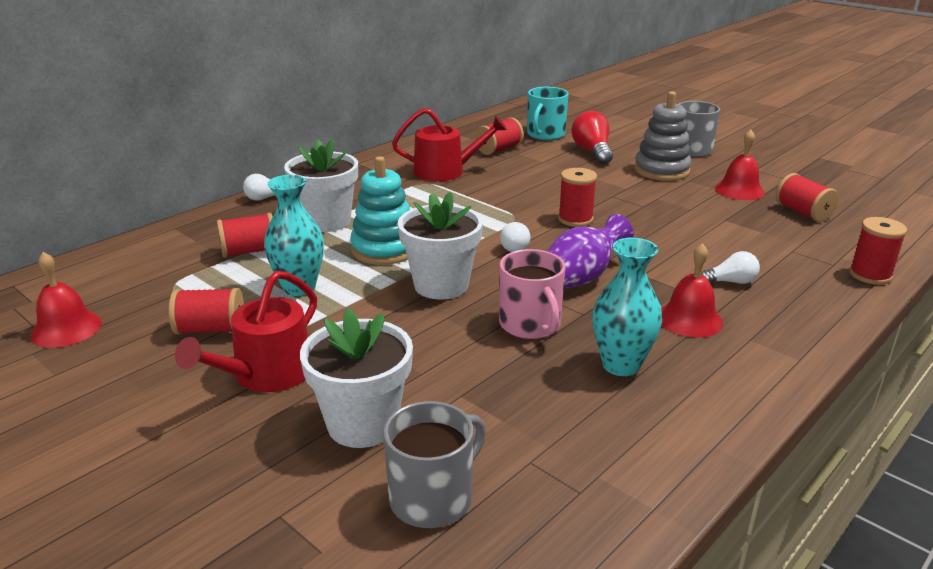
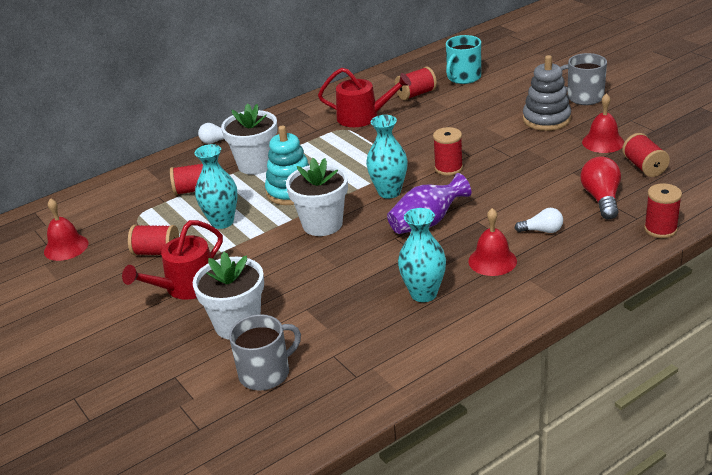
camera: 15 degrees right, 5 degrees up
pink mug [499,249,566,339] -> none
white light bulb [500,222,531,252] -> turquoise vase [366,115,408,199]
red light bulb [571,111,613,164] -> red light bulb moved to [580,157,621,220]

